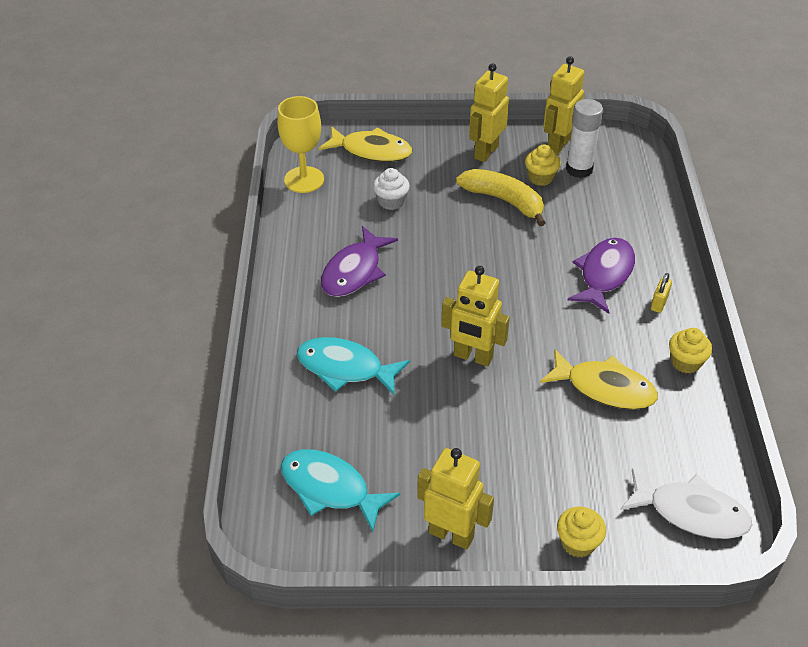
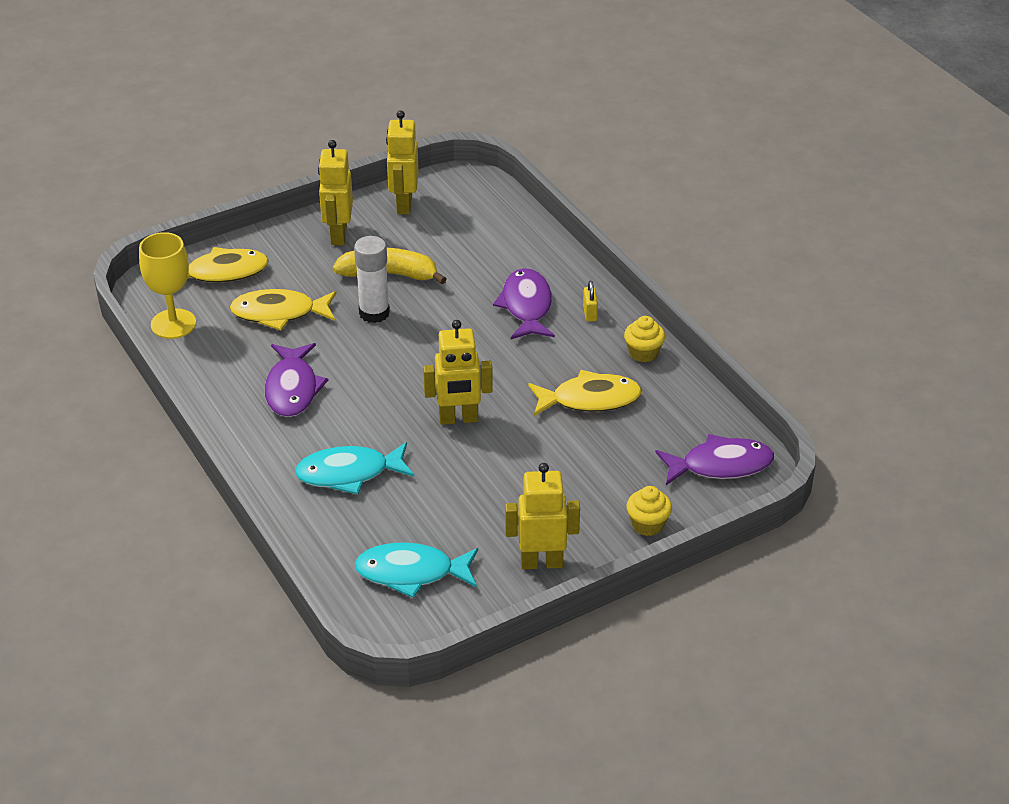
camera: 30 degrees left, 5 degrees down
white cupcake [373,168,410,210] -> yellow fish [230,289,337,330]
yellow cupcake [525,144,561,186] -> none
white glue stick [566,99,603,178] -> white glue stick moved to [354,236,390,323]
white fish [620,468,752,539] -> purple fish [655,434,774,485]

